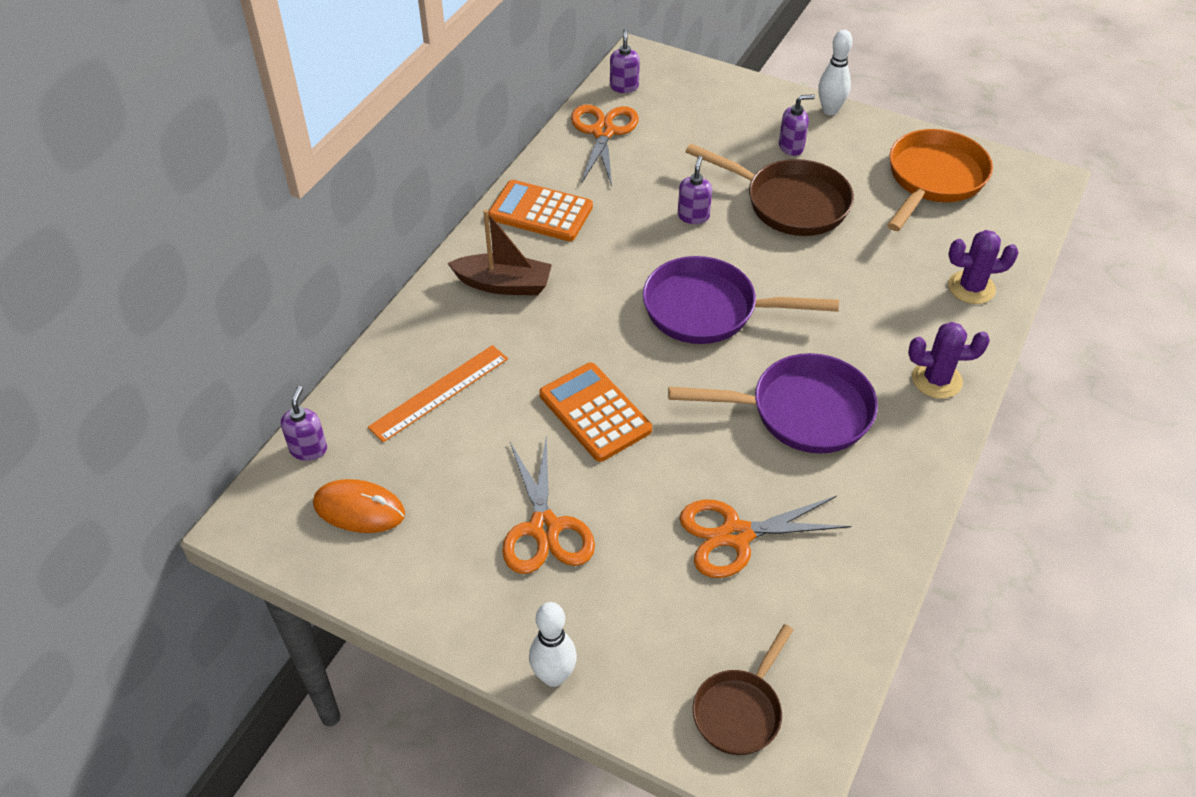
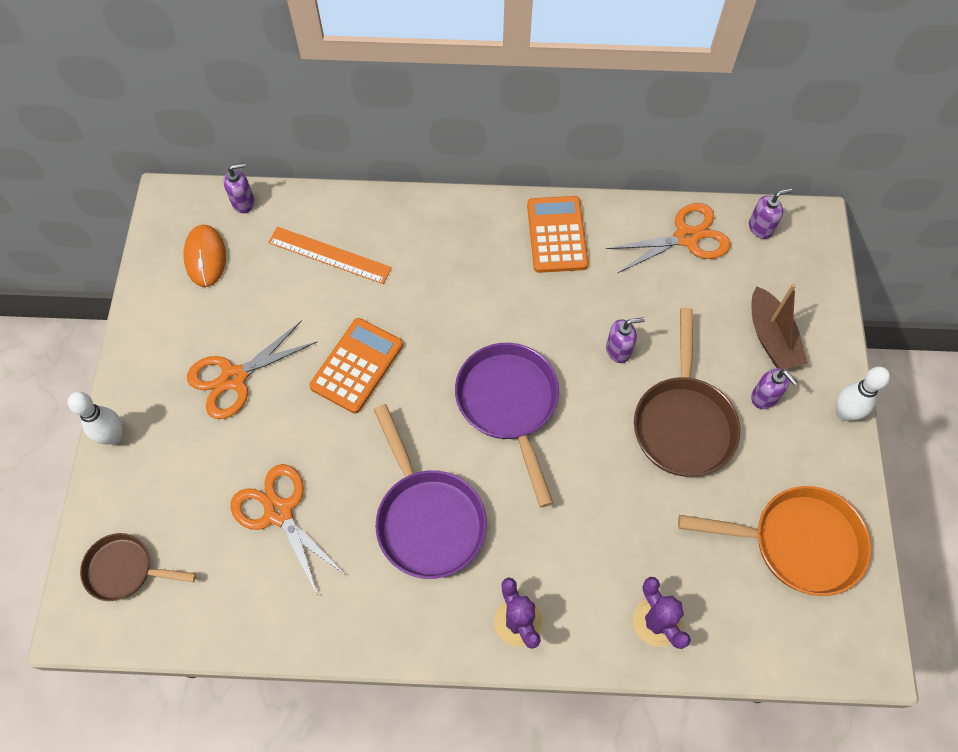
camera: 65 degrees right, 15 degrees up
brown boat [447,209,552,295] -> brown boat moved to [752,284,808,370]

